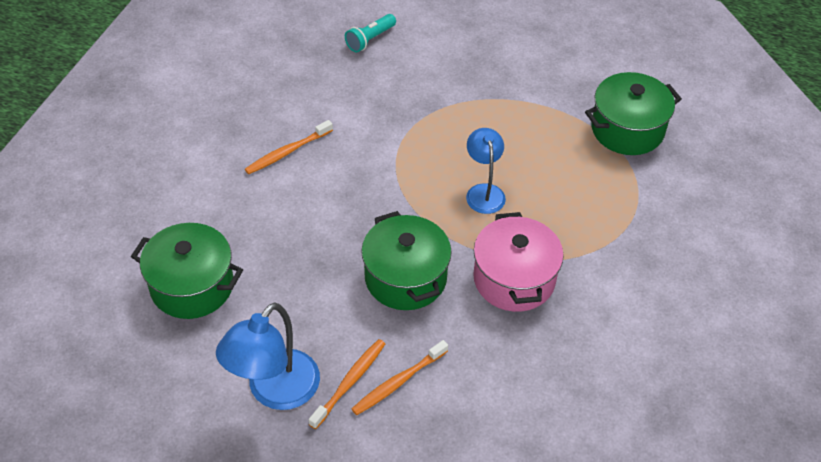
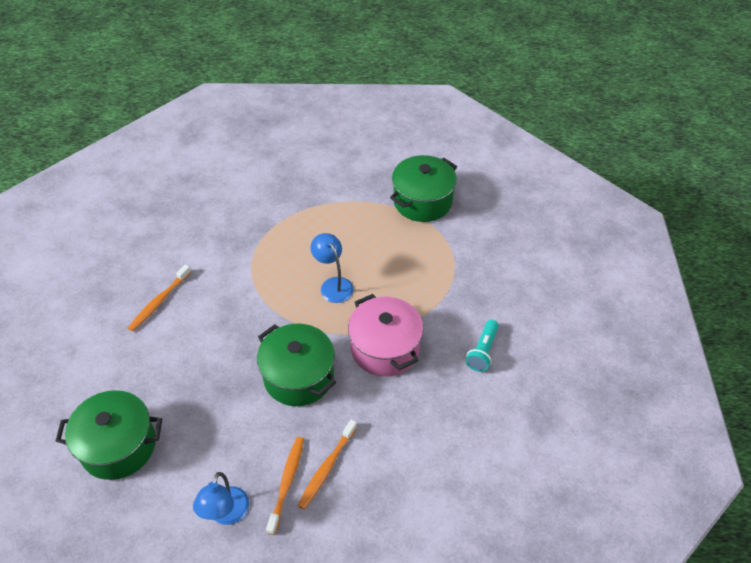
camera: 20 degrees left, 0 degrees up
blue lamp [216,302,320,410] -> blue lamp [193,472,249,525], size x0.64
turquoise flashlight [345,14,396,52] -> turquoise flashlight moved to [466,320,499,372]

